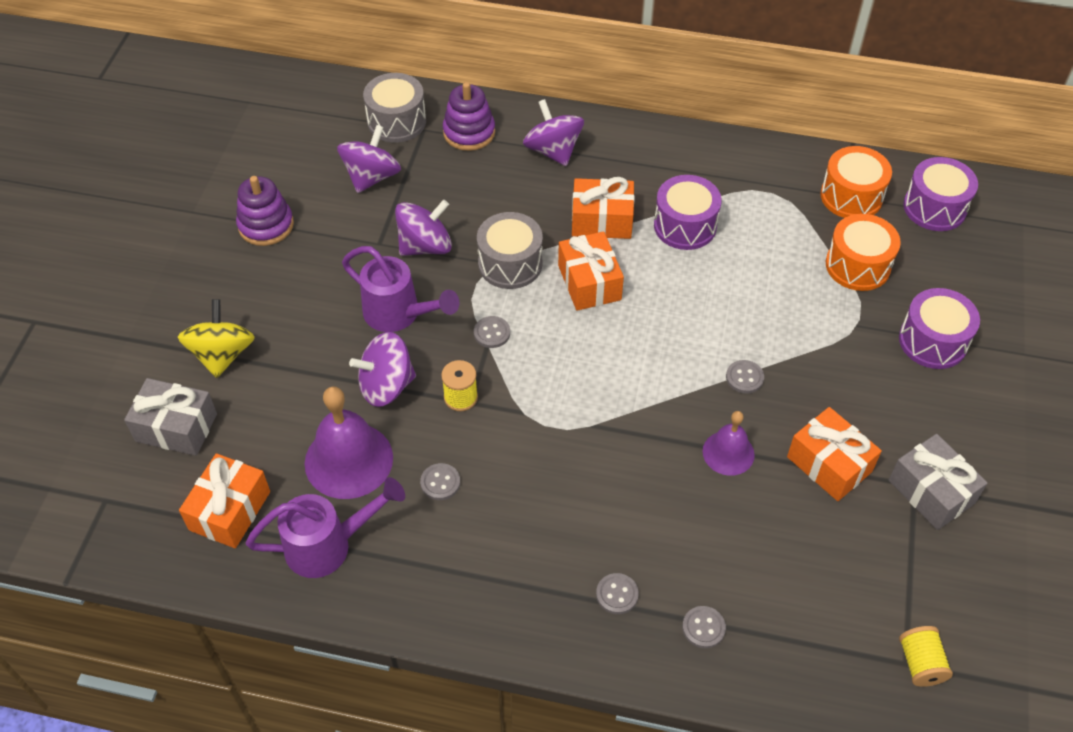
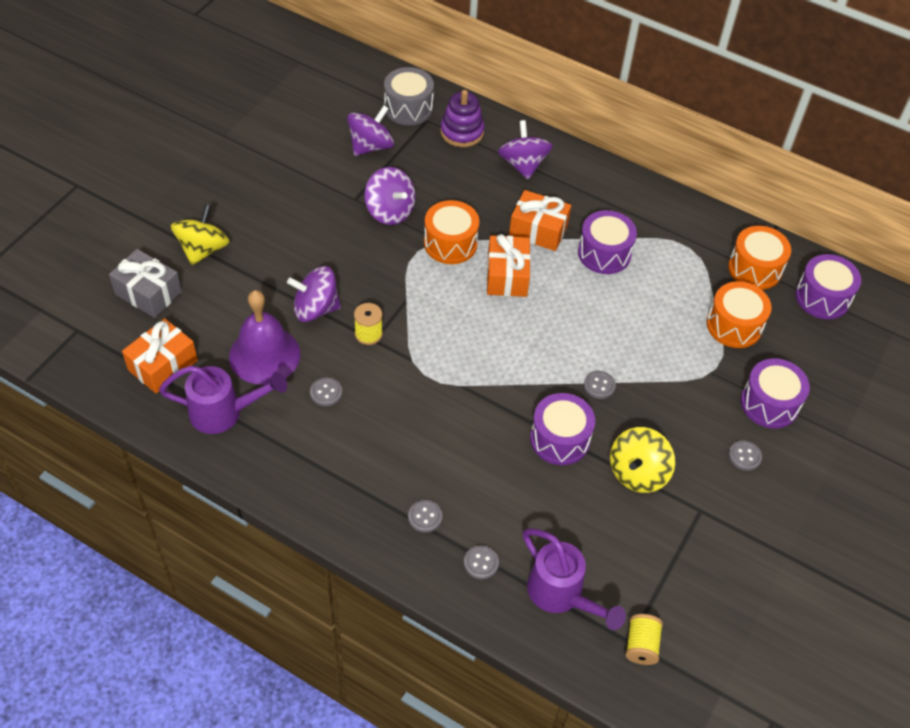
camera: 15 degrees right, 0 degrees up
purple stacking toy [236,176,294,246] -> none
purple watering can [342,246,459,332] -> purple watering can moved to [523,528,626,630]
purple spinning top [395,200,452,256] -> purple spinning top turned 60 degrees clockwise [364,167,415,225]
grey button [474,316,510,348] -> grey button moved to [729,440,762,471]
grey drum [477,212,543,289] -> orange drum [424,200,479,264]
purple bell [702,411,755,476] -> purple drum [530,393,595,465]
orange gift [787,407,882,501] -> yellow spinning top [610,427,675,493]
grey gift [889,434,988,530] -> none

